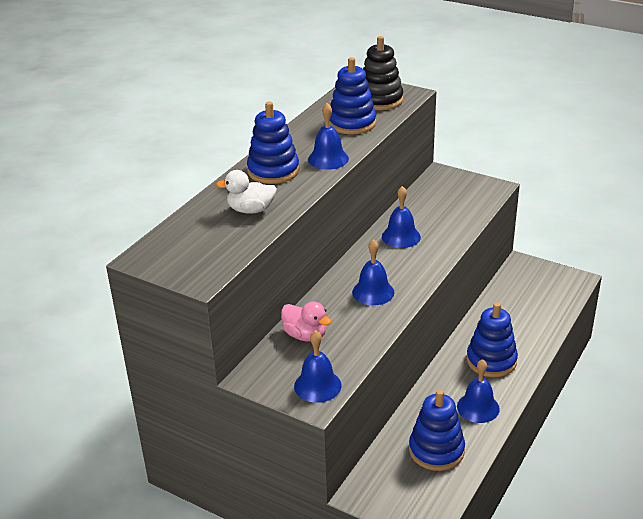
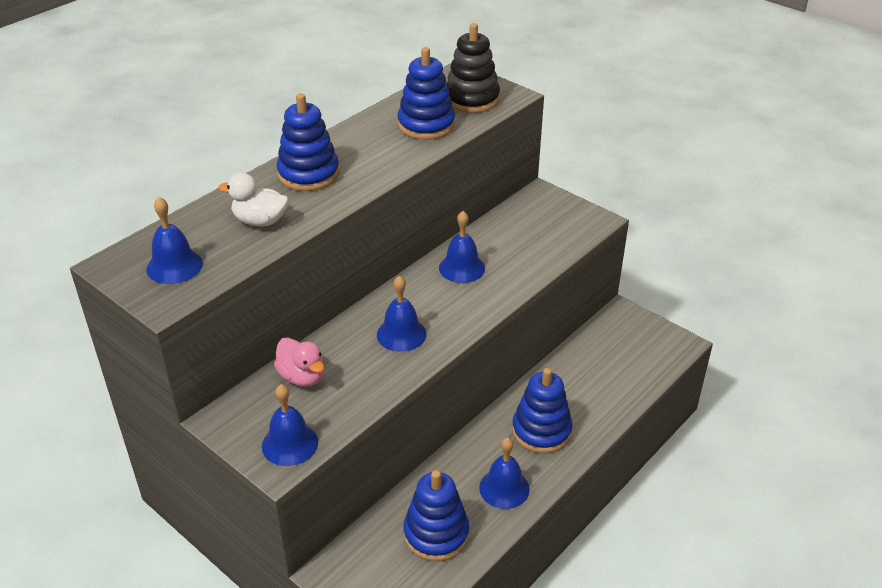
camera: 10 degrees right, 5 degrees up
blue bell [308,103,349,170] -> blue bell moved to [146,197,203,284]

